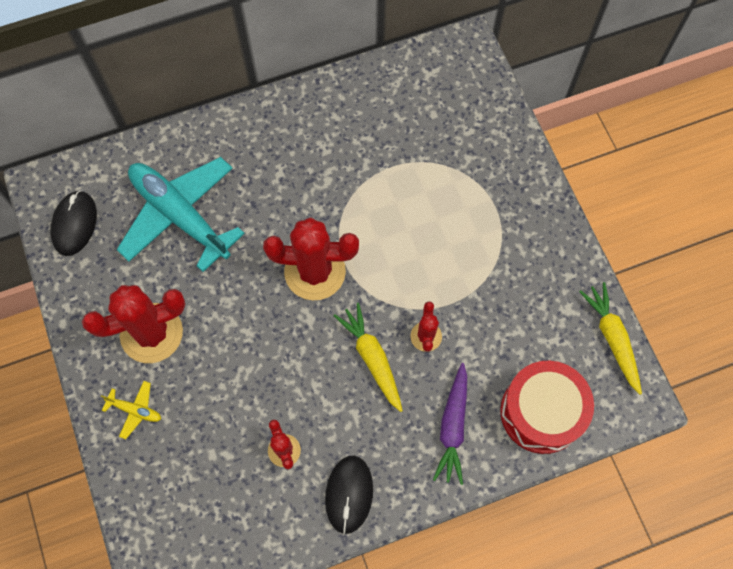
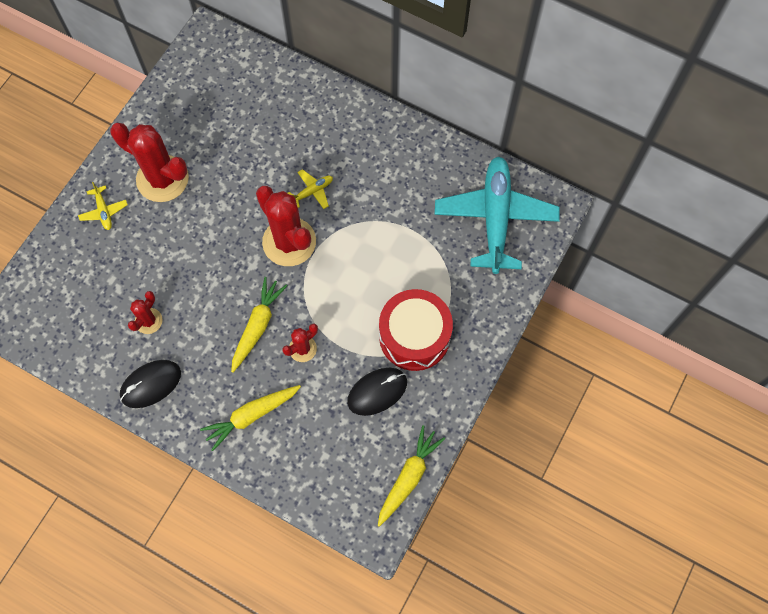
camera: 50 degrees right, 0 degrees up
black mouse [50,190,97,256] -> black mouse moved to [347,368,407,416]
turquoise plane [117,157,245,272] -> turquoise plane moved to [435,156,560,274]
purple carrot [433,363,467,485] -> yellow carrot [200,385,301,451]
red drum [500,361,594,454] -> red drum moved to [379,289,453,371]
none -> yellow plane [288,169,333,209]

